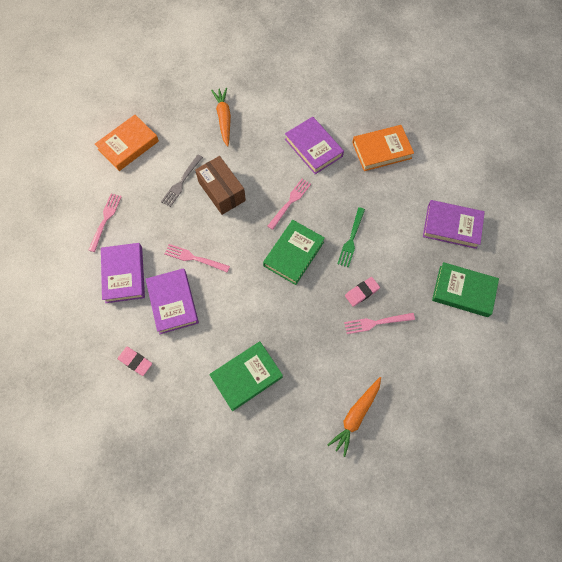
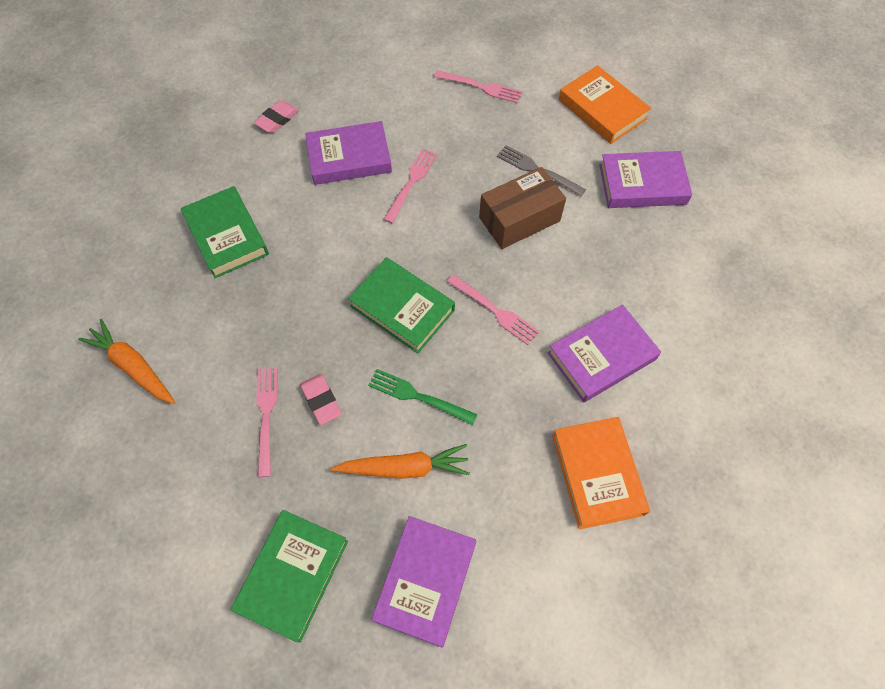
camera: 95 degrees right, 5 degrees down
purple book [101,243,145,303] -> purple book moved to [599,151,692,208]
orange carrot [211,88,231,147] -> orange carrot moved to [331,444,470,479]

